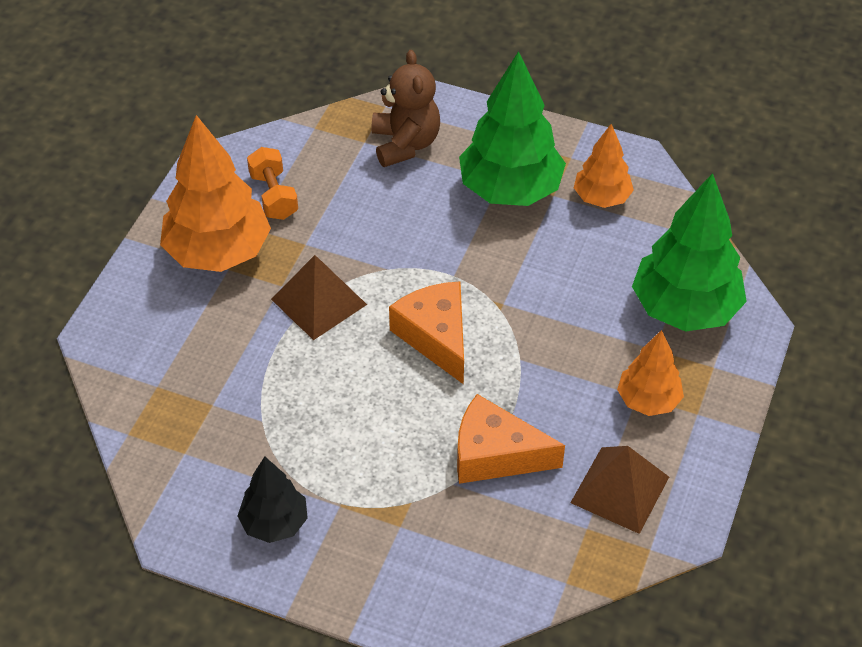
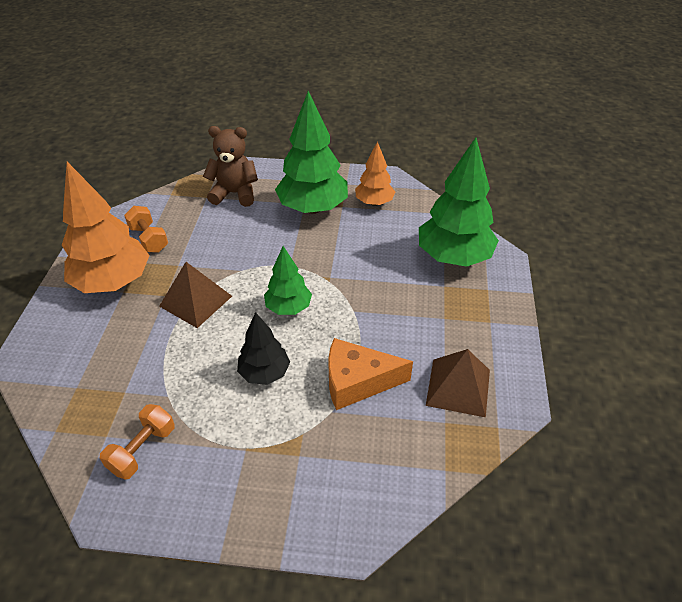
camera: 15 degrees left, 5 degrees down
black tree [237,456,308,543] -> black tree moved to [237,312,290,385]
brown teddy bear [372,50,440,167] -> brown teddy bear turned 60 degrees counterclockwise [203,126,258,207]
orange cheese [389,281,464,384] -> green tree [264,246,312,315]
orange tree [617,330,684,416] -> none
none -> orange dumbbell [100,404,175,480]

